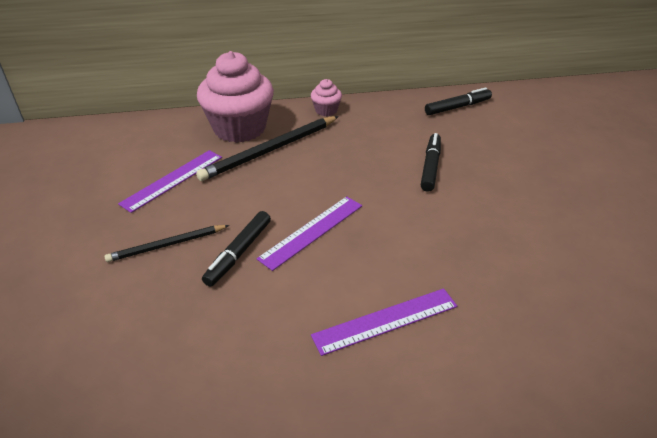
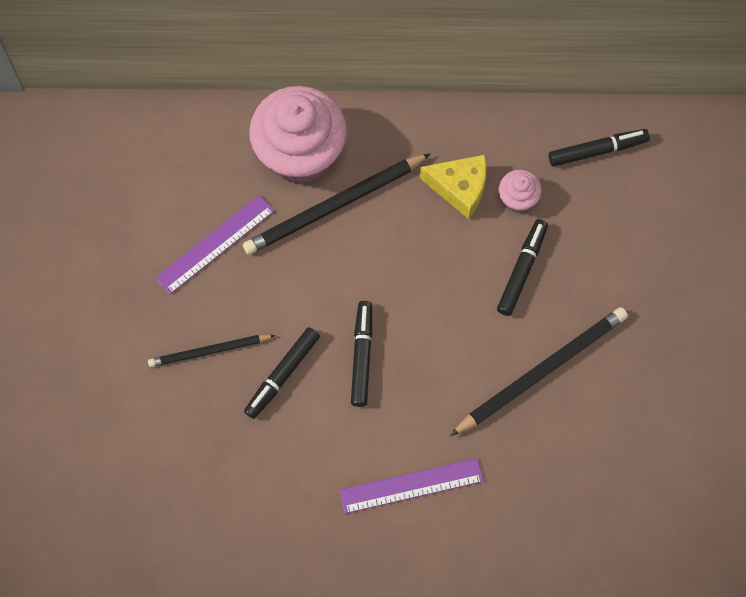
camera: 10 degrees right, 30 degrees up
purple ruler [257,196,362,271] -> black marker [351,301,373,407]
pink cupcake [311,79,342,116] -> pink cupcake moved to [499,170,542,213]
none -> yellow cheese [420,155,487,219]
none -> black pencil [450,307,628,436]

